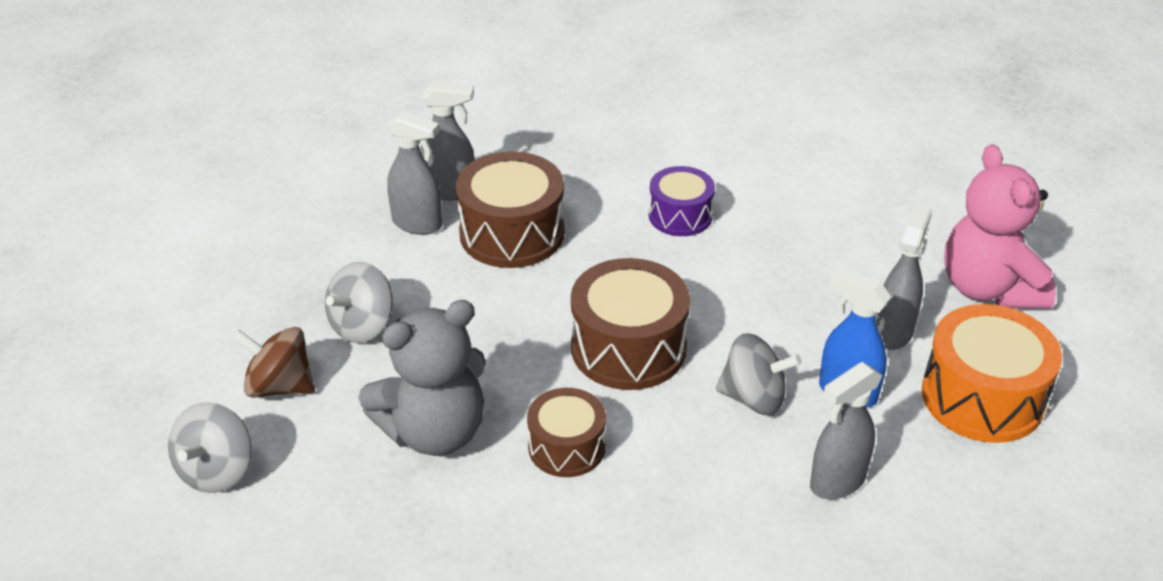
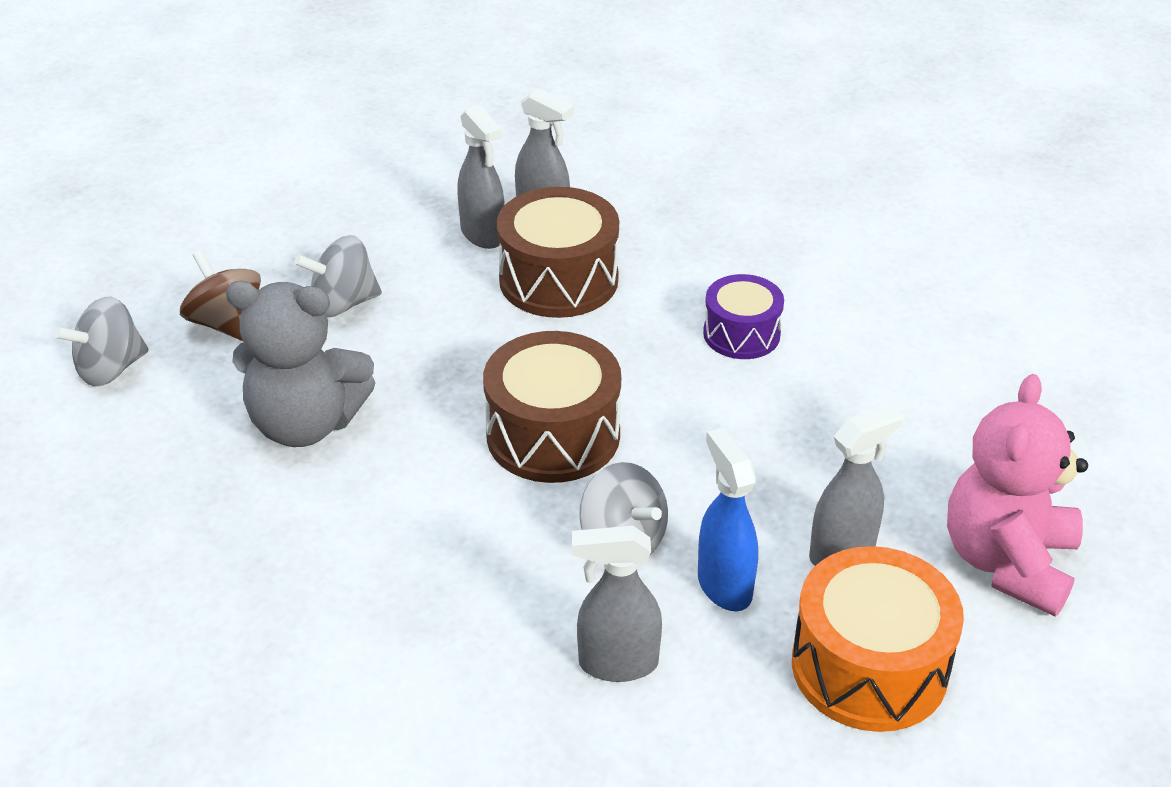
camera: 35 degrees right, 0 degrees up
brown drum [527,388,606,477] -> none

